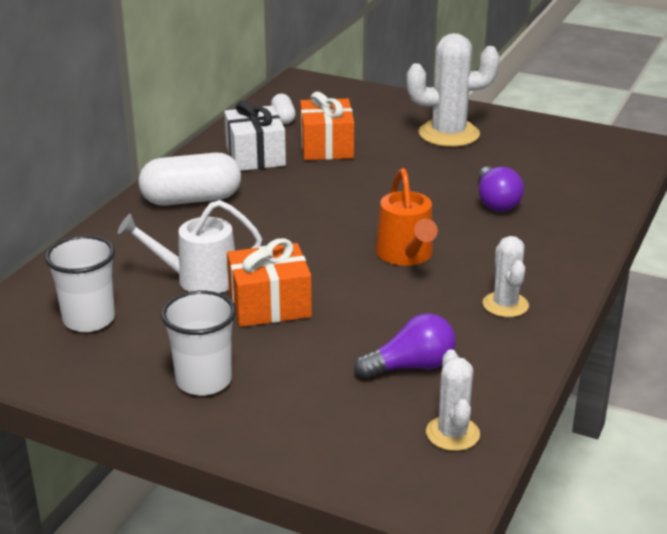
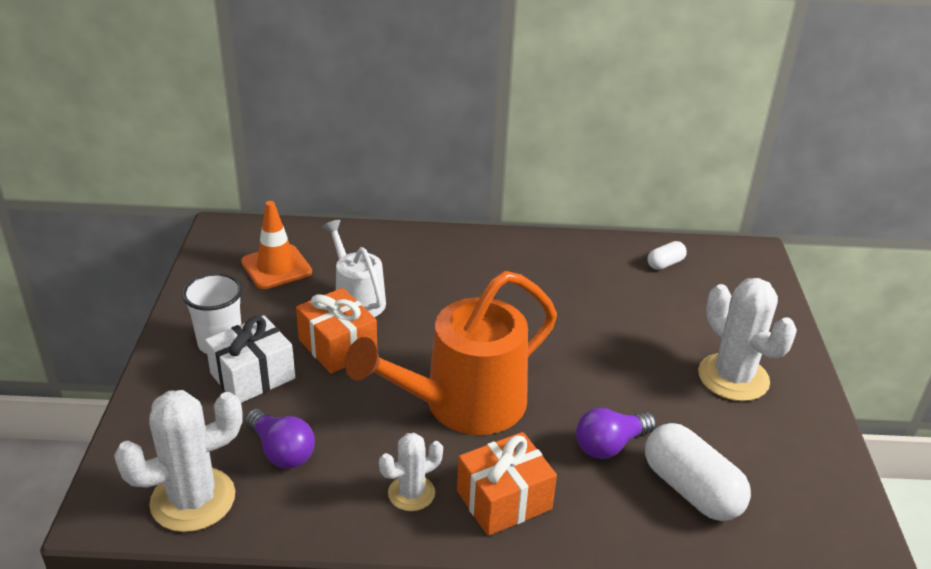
camera: 65 degrees right, 5 degrees up
white cup [45,235,115,332] -> orange traffic cone [241,201,312,289]
white capsule [139,152,241,206] -> white capsule moved to [645,423,751,521]
white gift [224,101,286,171] -> white gift moved to [205,315,295,403]
orange gift [300,92,354,160] -> orange gift moved to [457,432,557,536]
orange watering can [376,168,438,266] -> orange watering can [345,271,557,435], size x1.76
white cactus [426,349,480,451] -> white cactus [114,390,243,532], size x1.74

